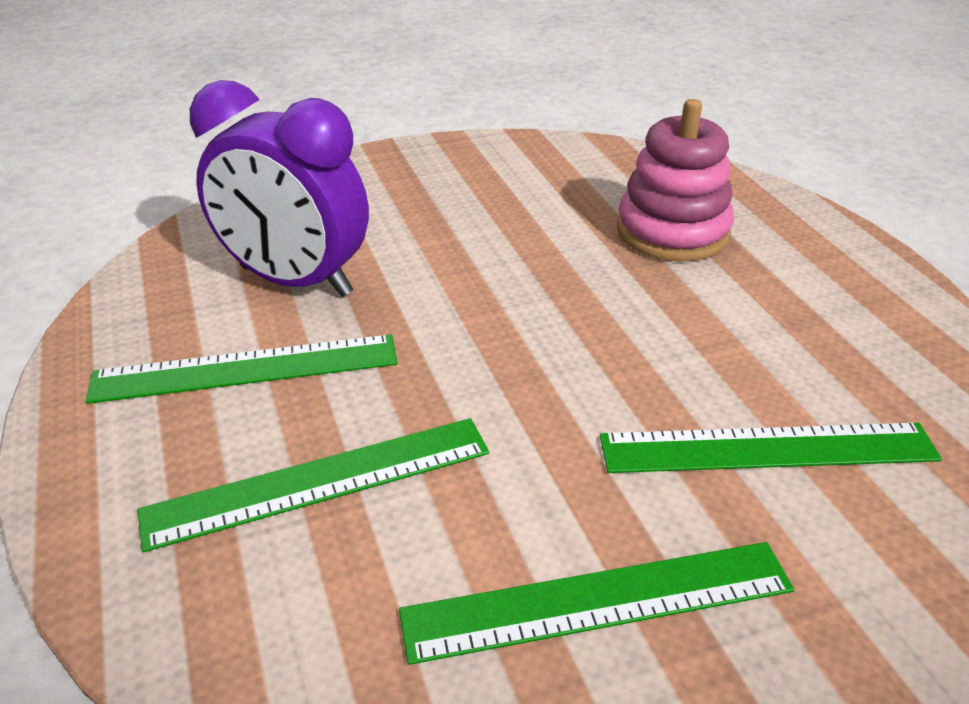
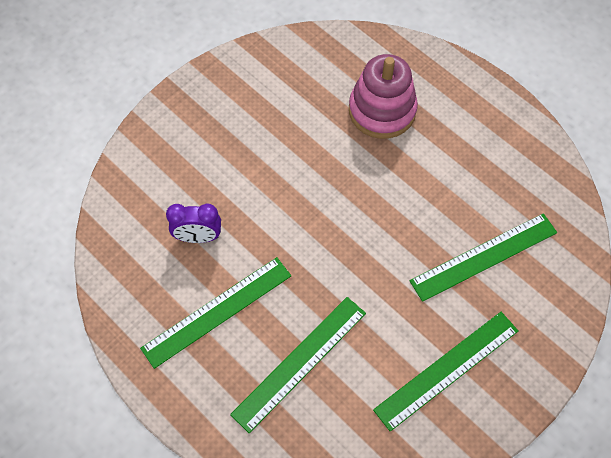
camera: 25 degrees left, 25 degrees up
purple clock [190,80,369,297] -> purple clock [166,203,221,243], size x0.52

